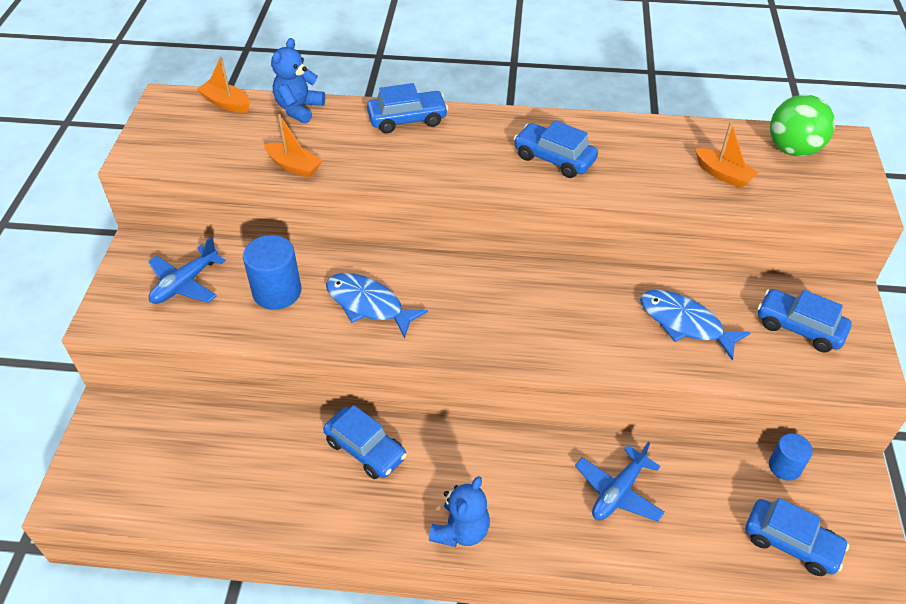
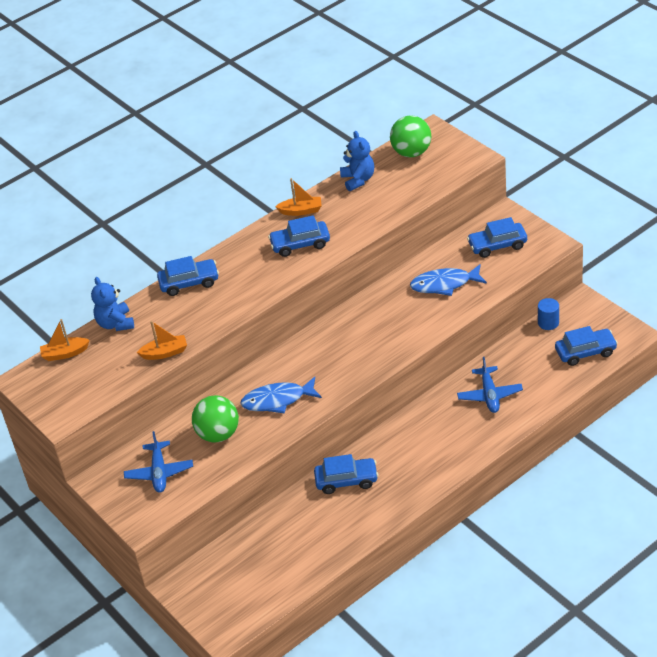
camera: 40 degrees left, 5 degrees down
blue cylinder [243,235,302,310] -> green ball [192,395,239,443]
blue car [367,83,448,134] -> blue car turned 45 degrees clockwise [157,256,219,296]
blue teddy bear [429,476,490,547] -> blue teddy bear moved to [340,131,374,191]
orange boat [695,122,759,188] -> orange boat moved to [275,178,321,216]

